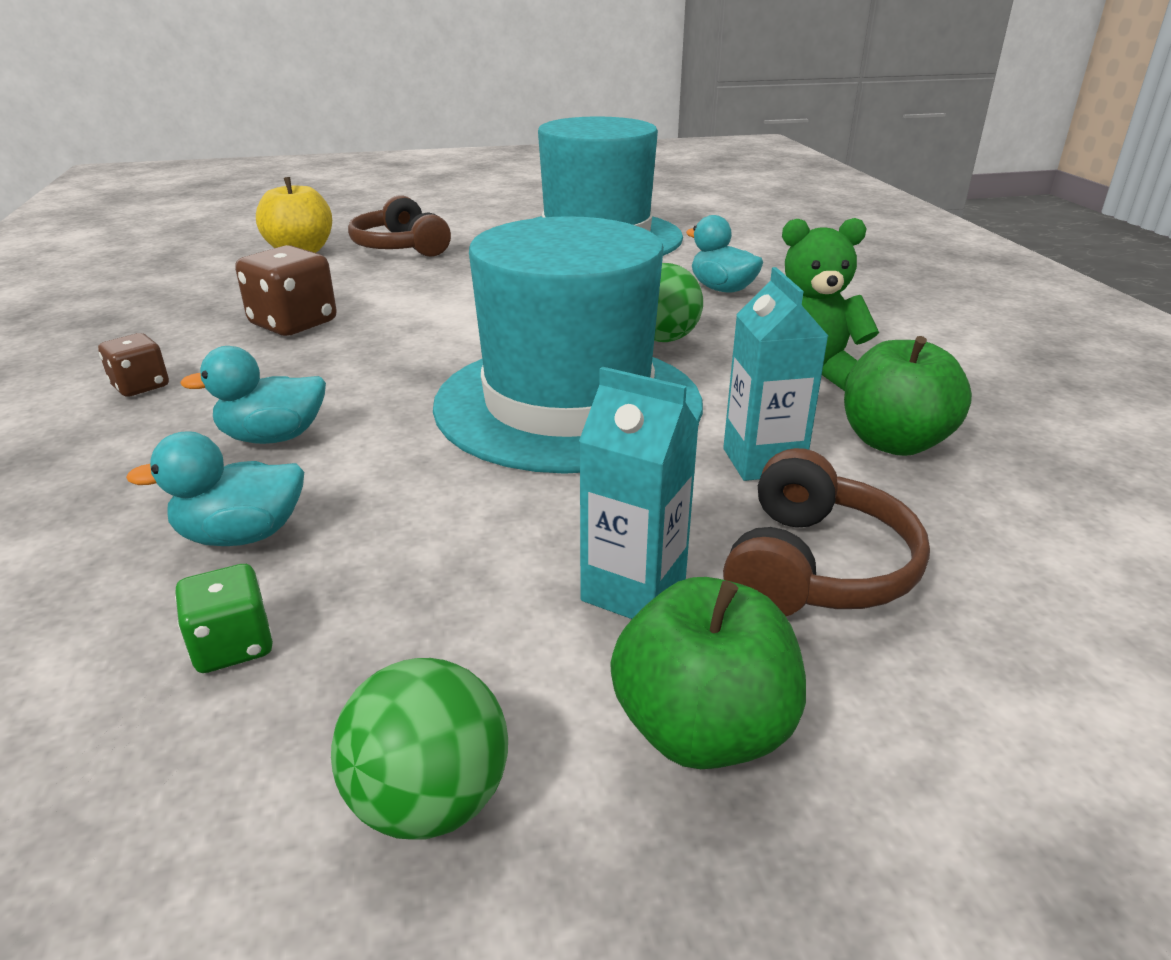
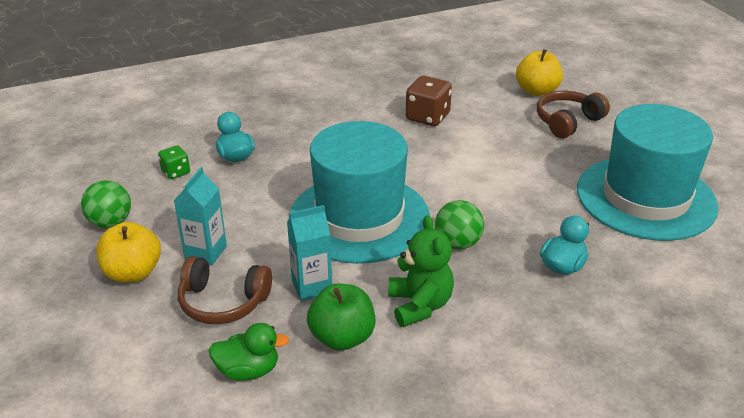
camera: 80 degrees right, 5 degrees up
brown dice [98,333,169,397] -> none
turquoise duck [180,346,326,444] -> none
green apple [610,577,806,769] -> yellow apple [96,222,161,283]
none -> green duck [209,323,289,381]

